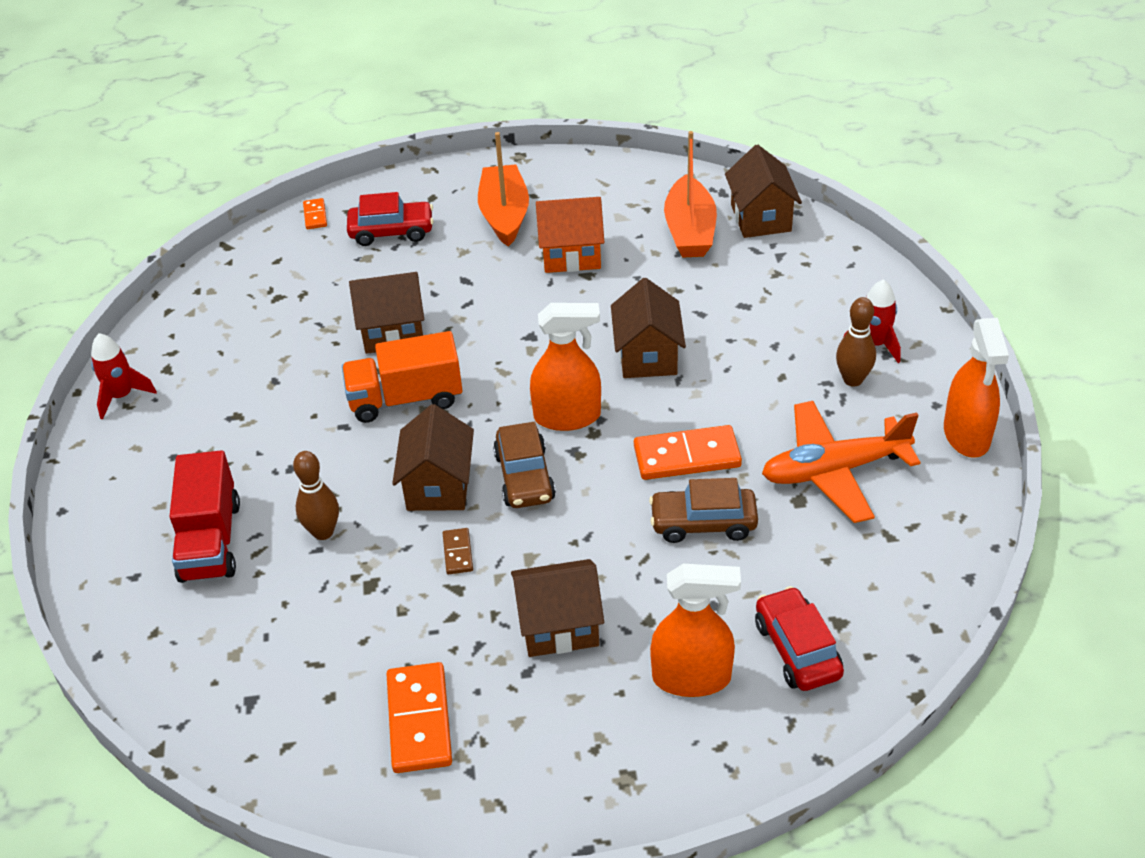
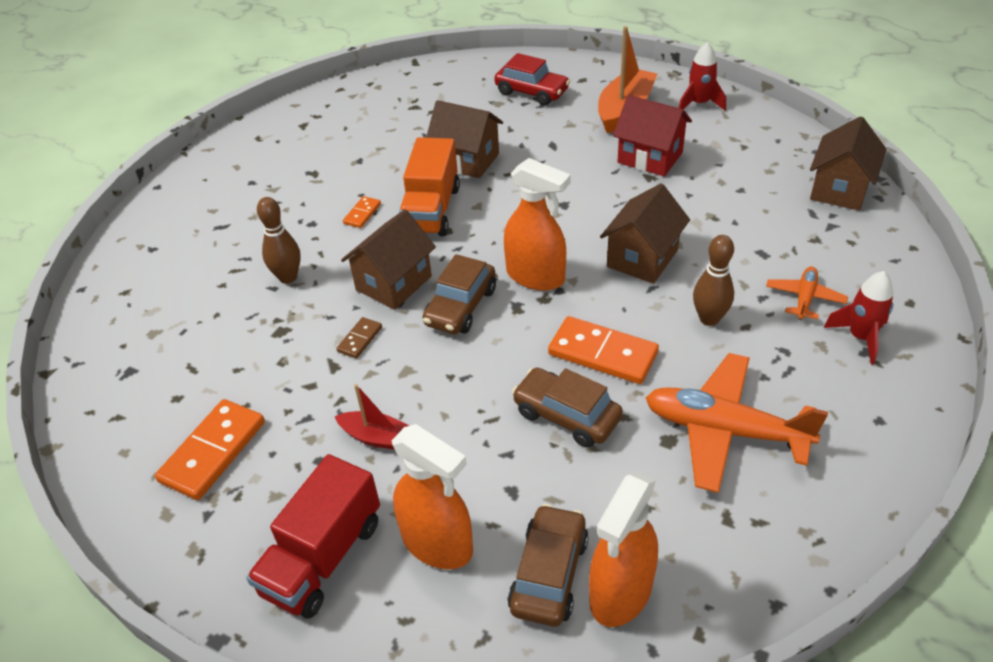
camera: 35 degrees right, 0 degrees up
red rocket [91,333,157,420] -> red rocket moved to [679,42,726,111]
red truck [169,450,240,583] -> red truck moved to [246,454,380,618]
orange domino [303,198,327,229] -> orange domino moved to [343,196,381,228]
orange truck [342,331,463,423] -> orange truck turned 105 degrees counterclockwise [399,137,460,236]
brown house [511,559,604,657] -> red boat [334,384,410,450]
orange house [536,197,604,273] -> red house [613,95,692,176]
orange boat [664,131,717,258] -> none
red car [755,586,844,691] -> brown car [508,504,589,627]
brown bowling pin [836,297,876,387] -> brown bowling pin moved to [693,235,734,326]
orange spray bottle [944,318,1009,458] -> orange spray bottle moved to [589,472,658,627]
none -> orange plane [766,266,848,320]

